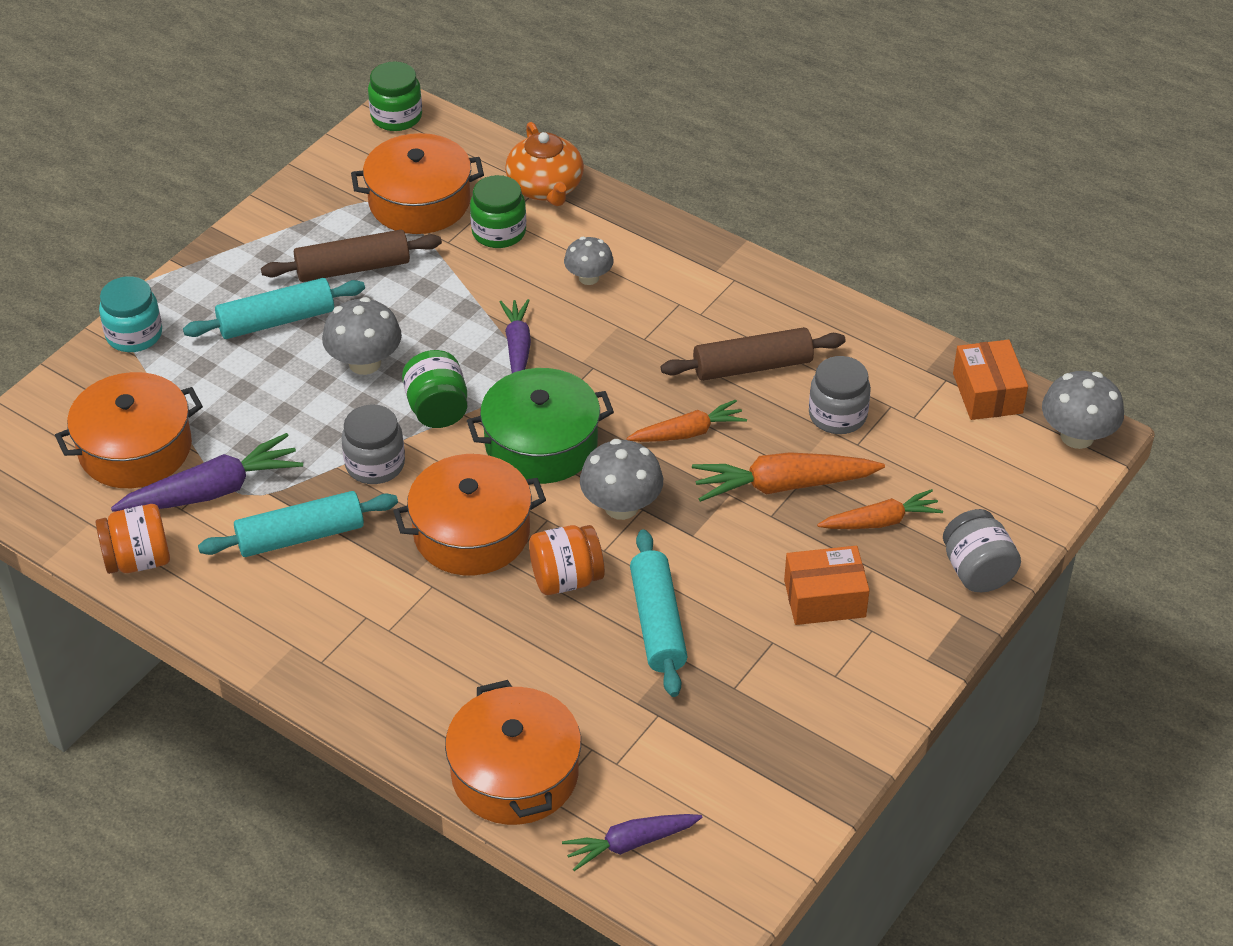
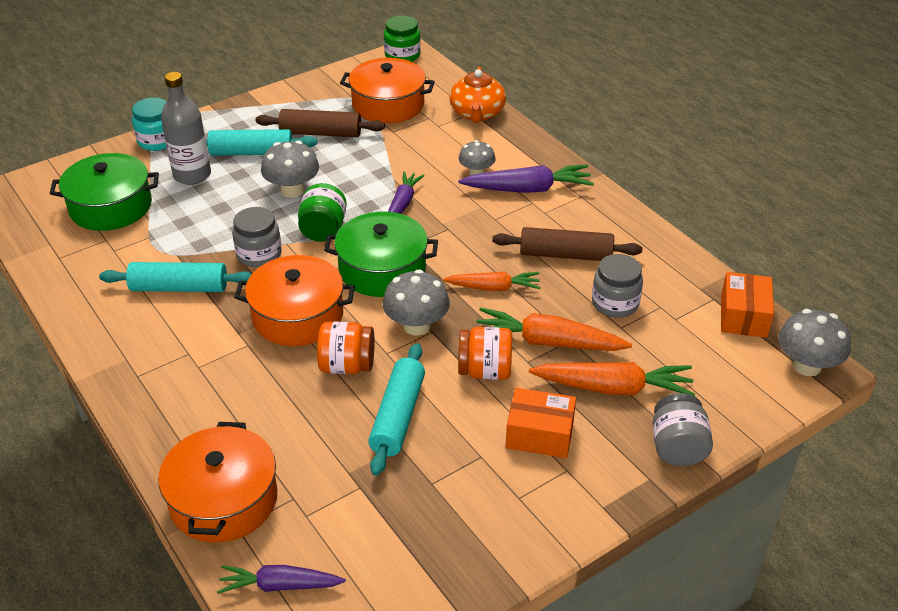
camera: 20 degrees right, 5 degrees down
orange pot [55,372,203,488] -> green pot [50,153,159,231]
orange jar [95,504,170,574] -> orange jar moved to [458,327,512,380]
purple carrot [111,433,303,512] -> purple carrot moved to [458,164,594,193]
green jar [470,175,526,248] -> none
orange carrot [817,489,943,529] -> orange carrot [529,362,695,396], size x1.53
none -> grey bottle [161,72,211,185]

